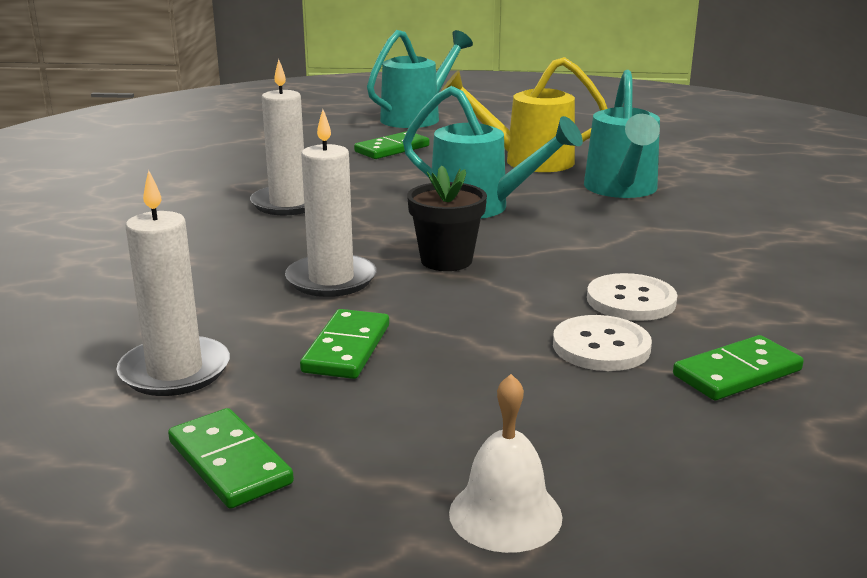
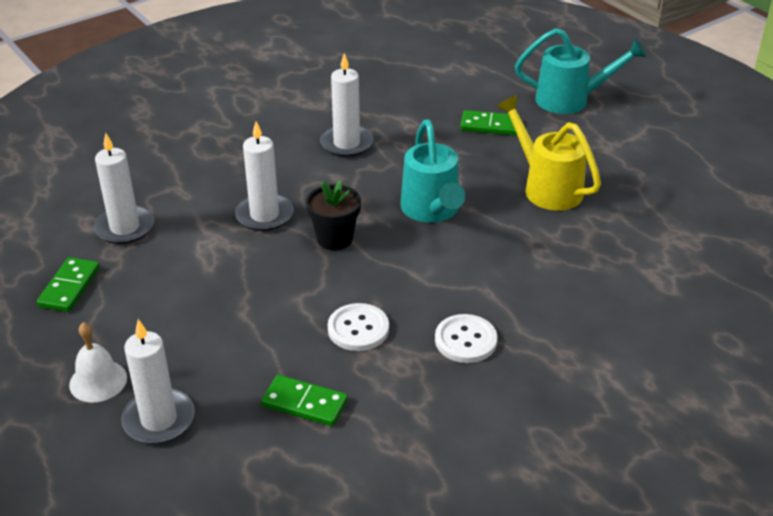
camera: 50 degrees right, 15 degrees up
green domino [300,309,389,379] -> none
white button [553,315,652,371] -> white button moved to [435,314,497,363]
turquoise watering can [584,70,660,198] -> none
none -> white candle [121,319,195,444]

